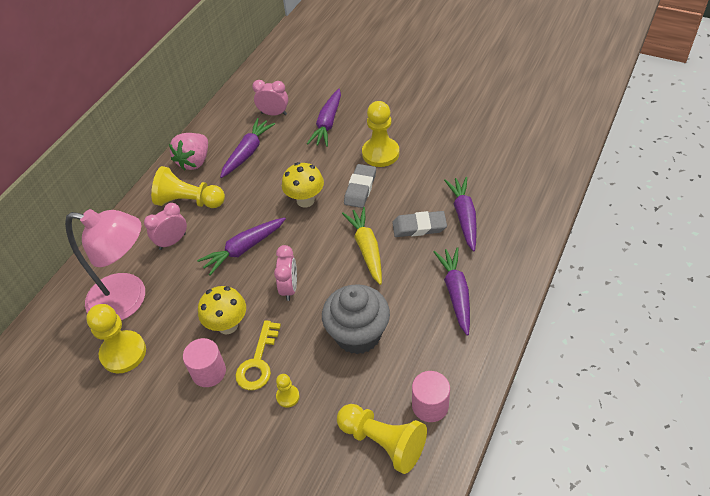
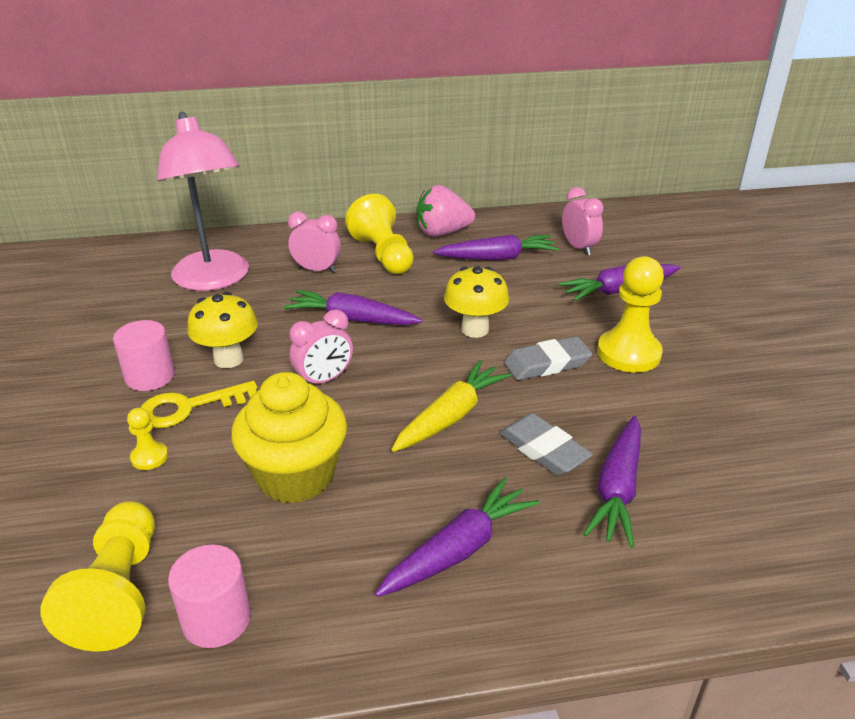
camera: 50 degrees right, 15 degrees down
yellow pawn [86,304,146,373] -> none
grey cupcake [322,284,390,354] -> yellow cupcake [231,372,347,504]
purple carrot [444,177,477,252] -> purple carrot turned 150 degrees clockwise [583,416,641,548]

